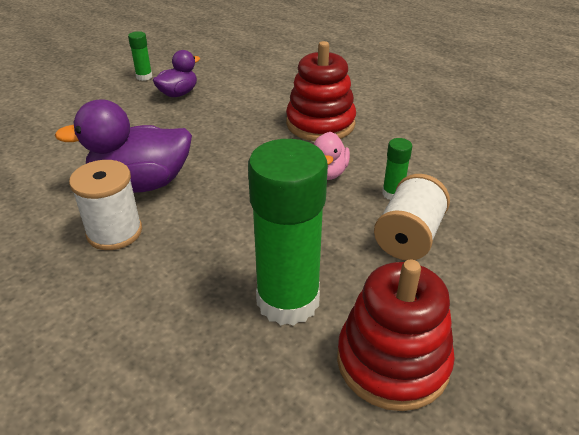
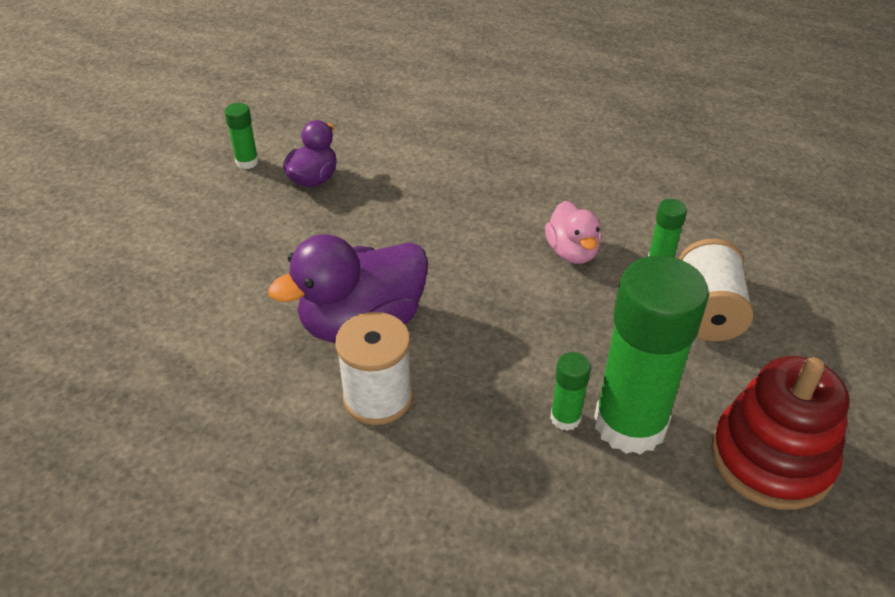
camera: 20 degrees left, 5 degrees up
red stacking toy [286,41,356,141] -> none
none -> green glue stick [550,352,591,431]

